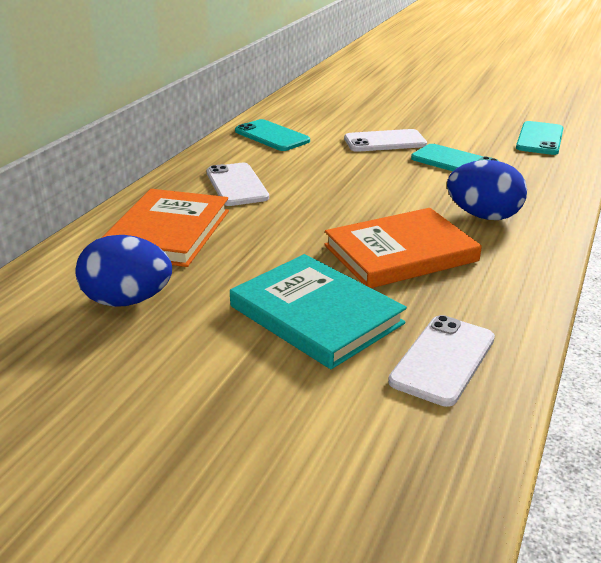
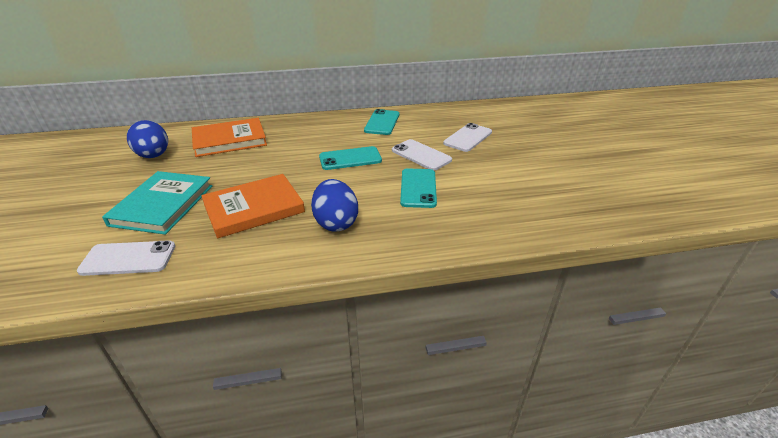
camera: 55 degrees right, 5 degrees up
white phone [206,163,269,206] -> white phone moved to [443,123,492,152]
orange book [324,208,482,288] -> orange book turned 60 degrees counterclockwise [201,174,305,238]
turquoise phone [516,121,563,155] -> turquoise phone moved to [319,146,382,170]

